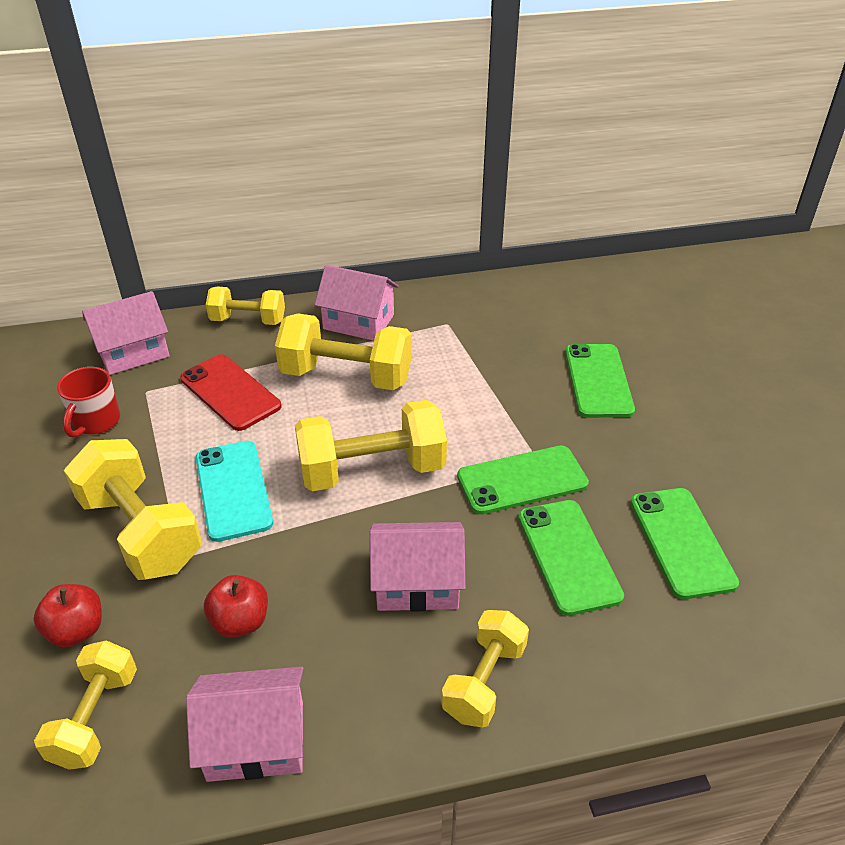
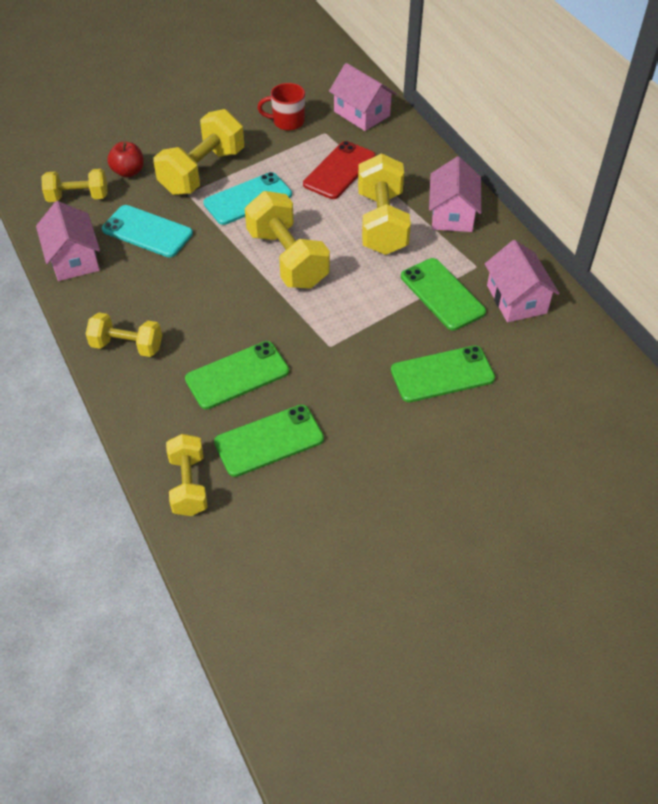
camera: 75 degrees right, 10 degrees up
red apple [204,575,268,638] -> turquoise phone [102,205,193,257]
yellow dumbbell [206,287,285,325] -> yellow dumbbell moved to [166,434,207,516]
pink house [370,522,466,611] -> pink house moved to [485,240,560,322]
green phone [457,445,589,515] -> green phone moved to [401,258,486,331]

